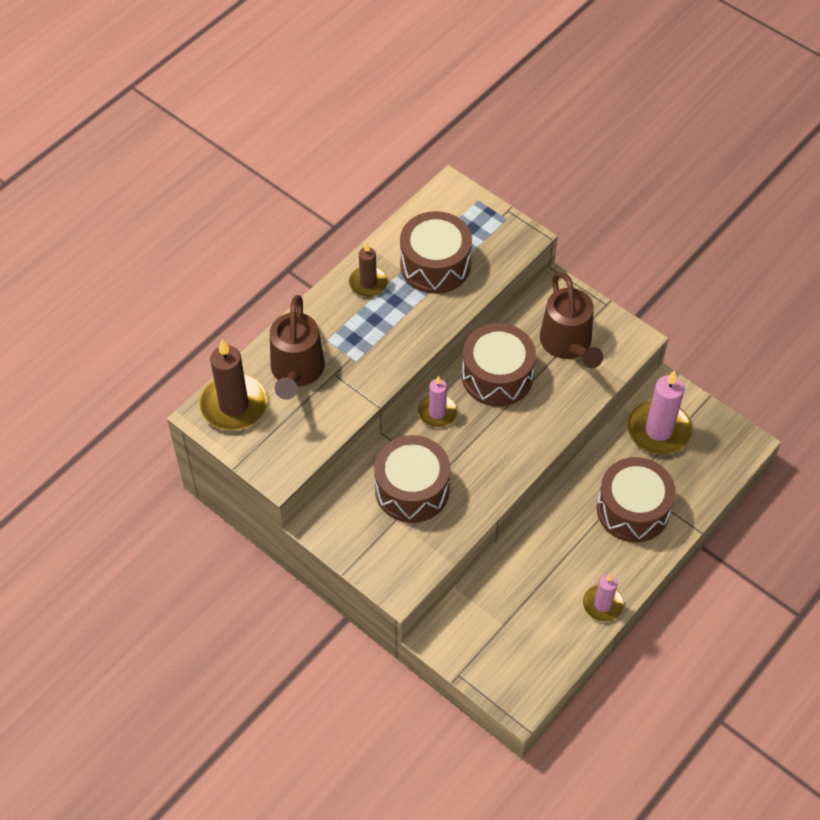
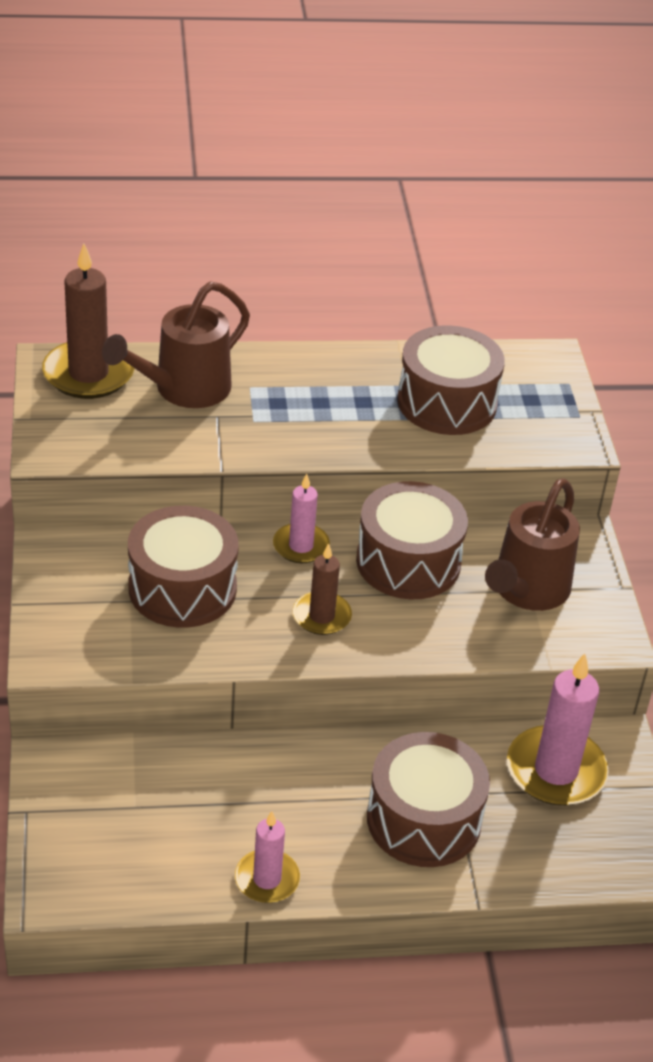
camera: 40 degrees right, 15 degrees down
brown candle [349,243,388,297] -> brown candle moved to [293,543,352,635]

